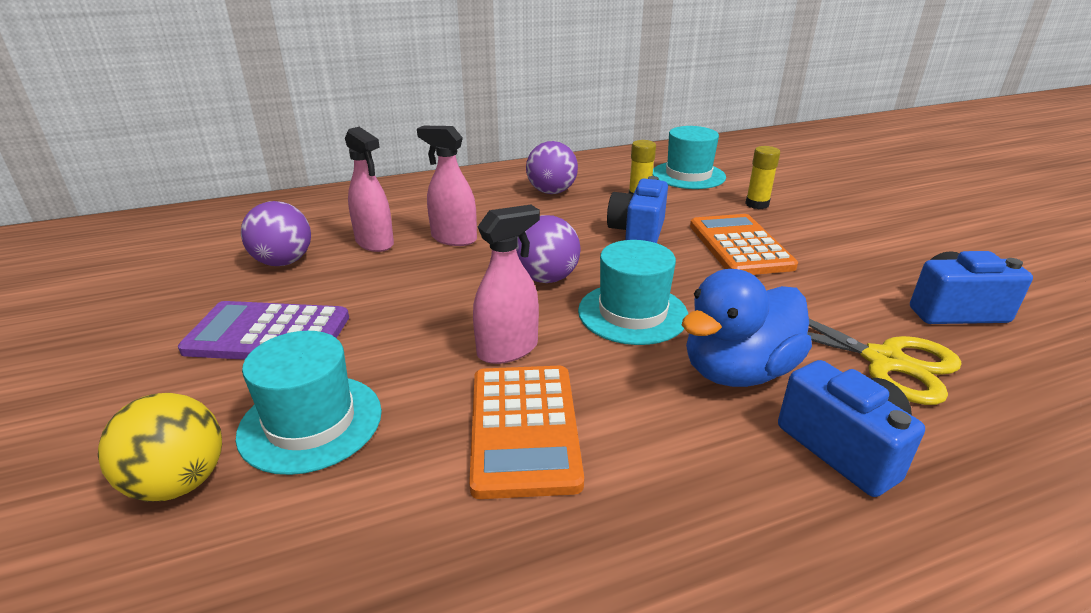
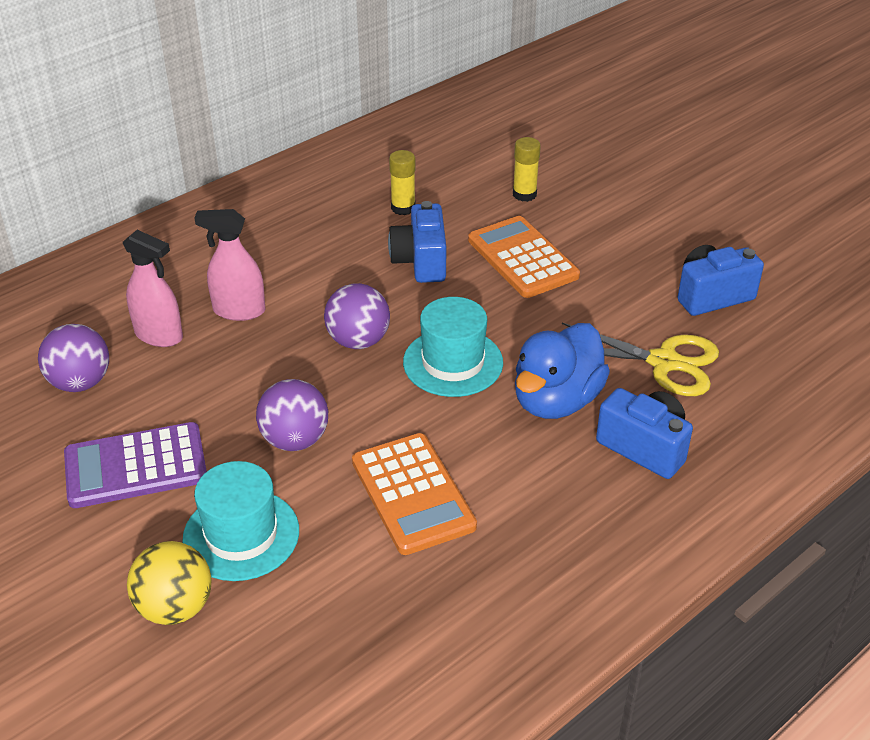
camera: 20 degrees left, 10 degrees up
pink spray bottle [473,205,540,364] -> none
purple ball [526,141,578,194] -> purple ball moved to [256,379,328,451]
turquoise hat [653,126,726,189] -> none

